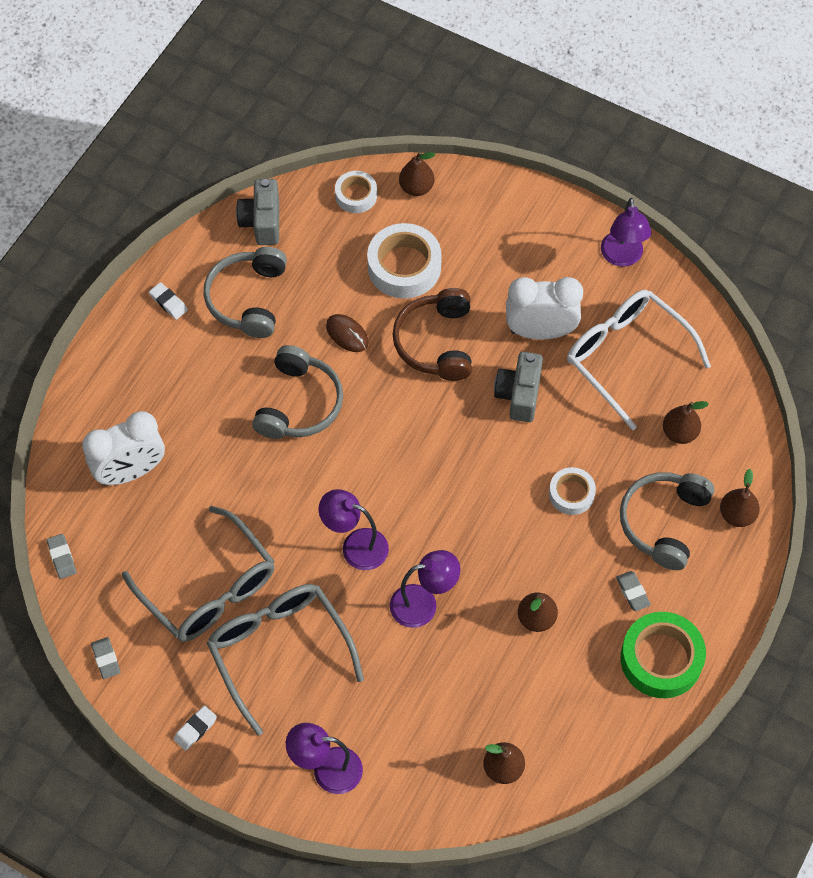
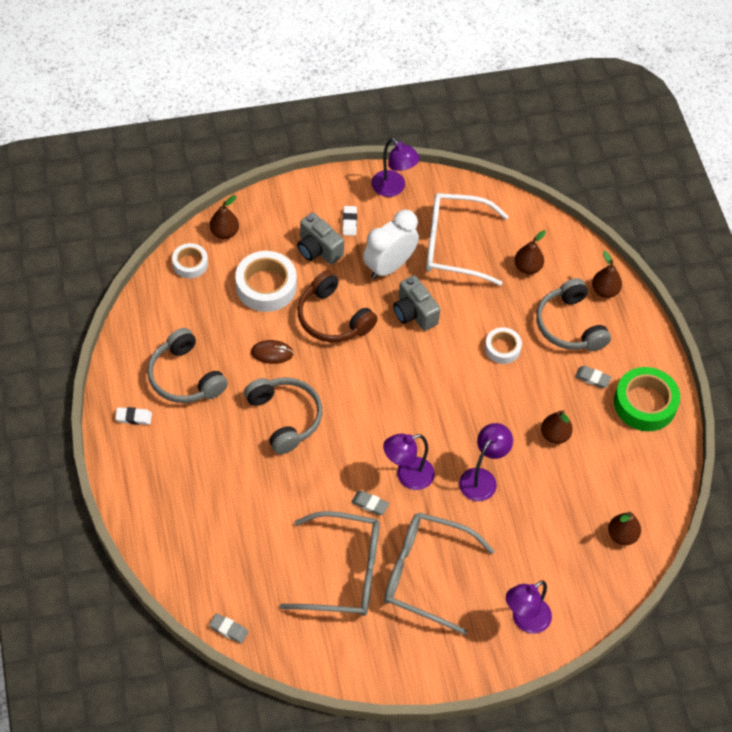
camera: 45 degrees left, 5 degrees down
white clock [82,411,165,485] -> none
grey eraser [91,637,120,679] -> grey eraser moved to [351,491,389,515]
white eraser [174,705,217,751] -> white eraser moved to [342,206,357,236]
grey camera [236,179,279,245] -> grey camera moved to [297,213,344,264]

